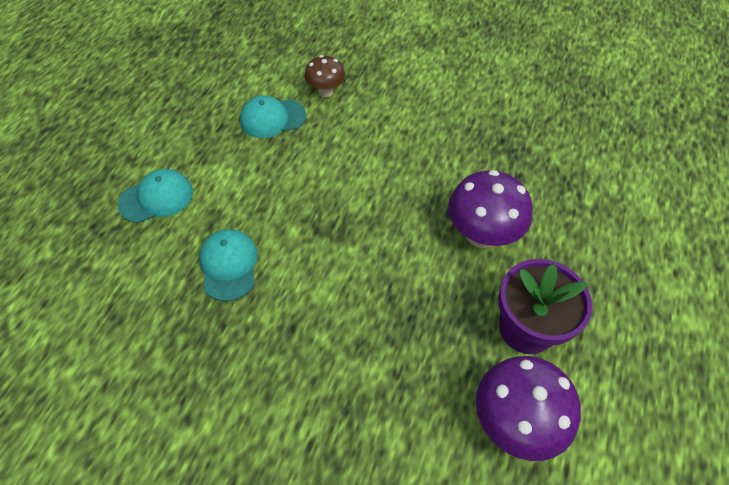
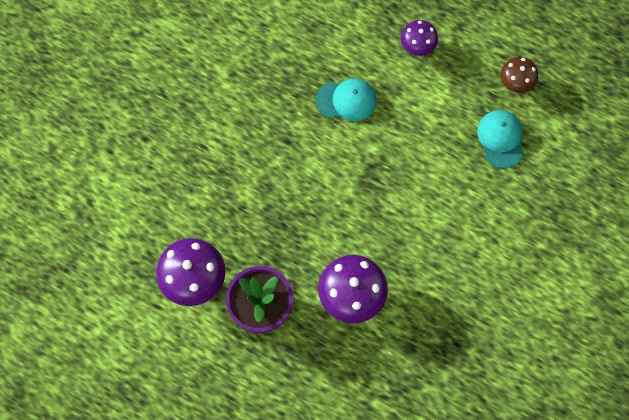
camera: 100 degrees right, 15 degrees up
turquoise cap [117,169,193,223] -> purple mushroom [401,20,438,56]
brown mushroom [304,55,345,97] -> brown mushroom moved to [500,57,538,93]

